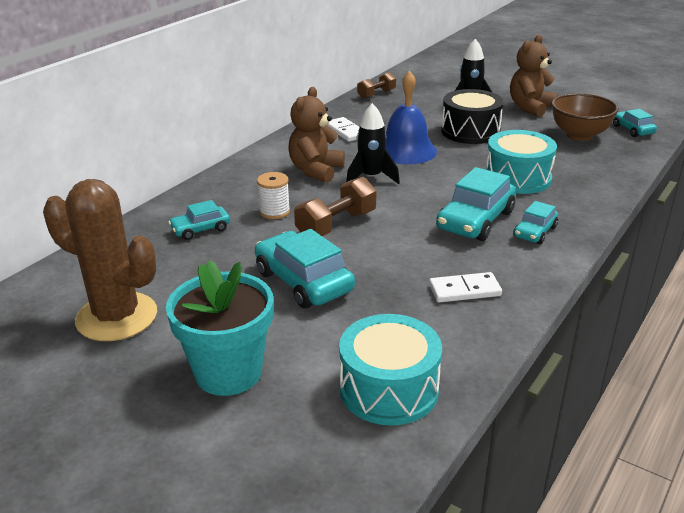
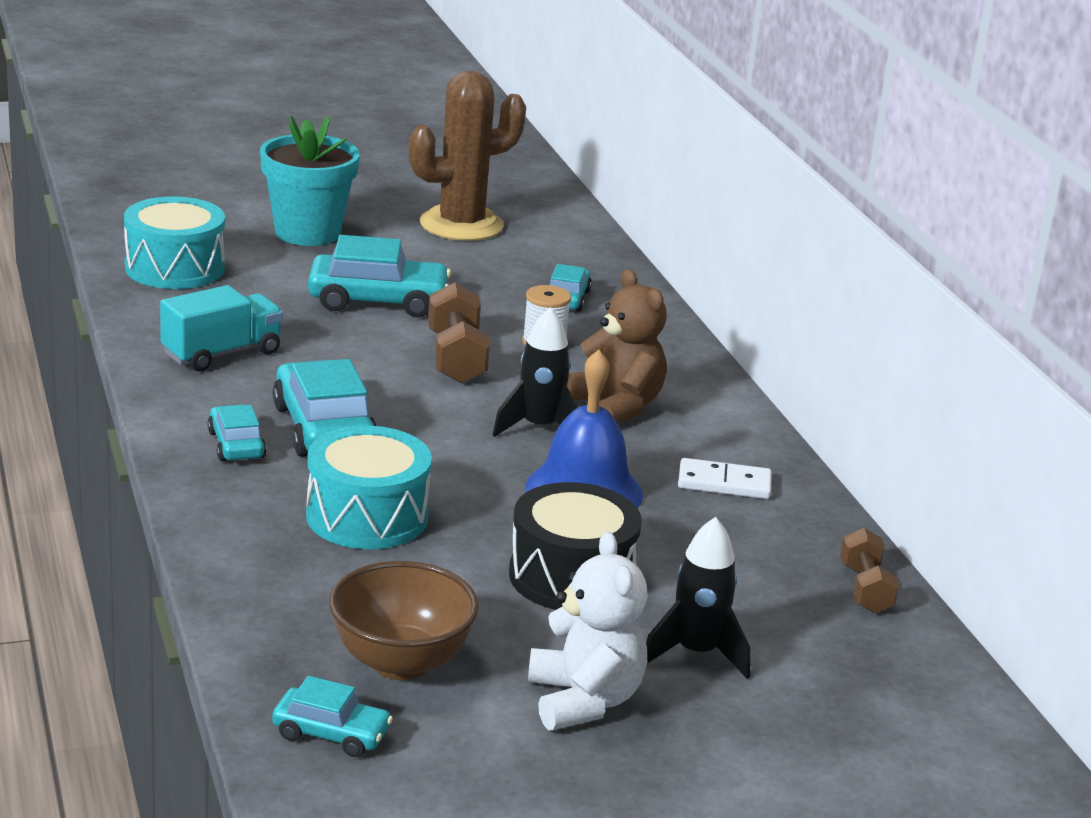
camera: 125 degrees right, 5 degrees down
white domino [429,272,502,302] -> turquoise truck [160,285,283,371]
brown teddy bear [510,35,558,117] -> white teddy bear [528,532,648,730]

